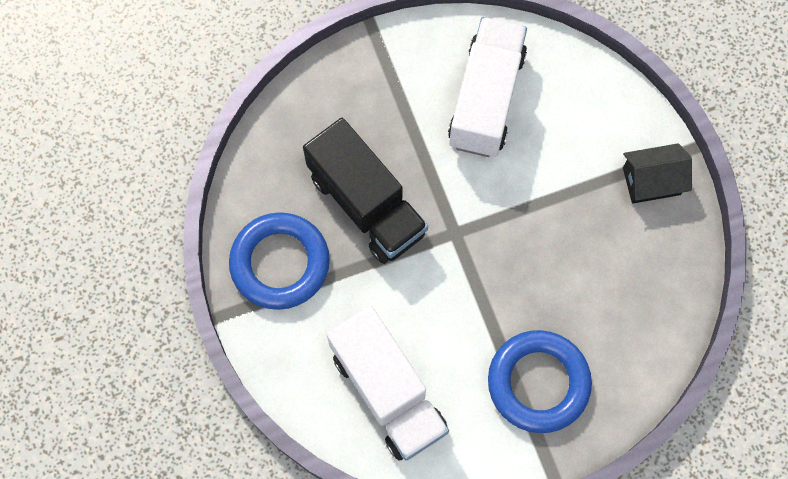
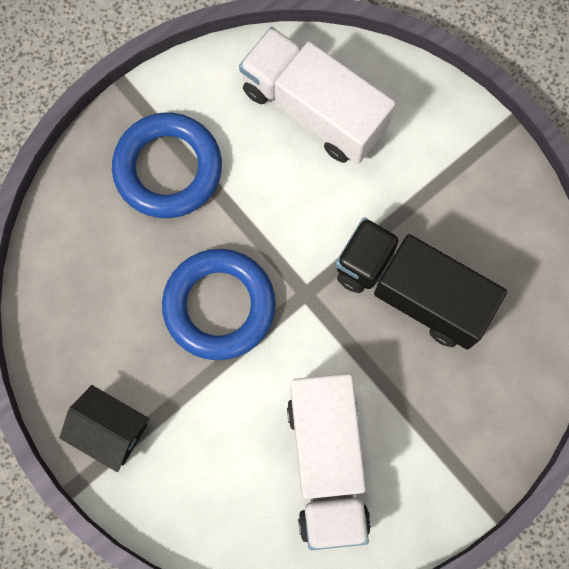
camera: 160 degrees right, 5 degrees up
blue ring [229,212,330,310] -> blue ring moved to [162,249,276,360]
black house [623,143,692,204] -> black house turned 60 degrees clockwise [59,385,149,472]

